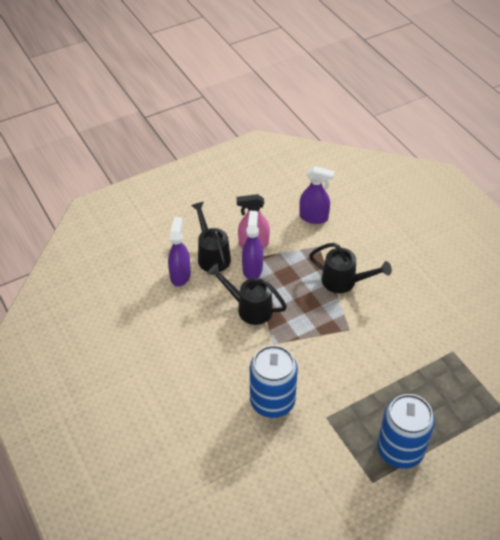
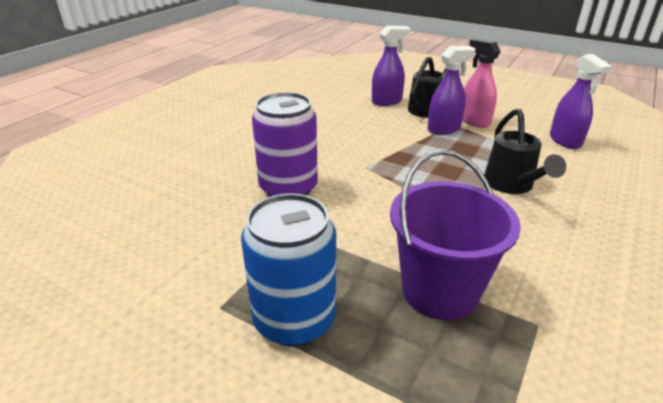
camera: 60 degrees right, 15 degrees down
black watering can [207,264,287,325] -> none
blue can [250,345,298,418] -> purple can [252,92,318,197]
none -> purple bucket [390,149,521,320]

